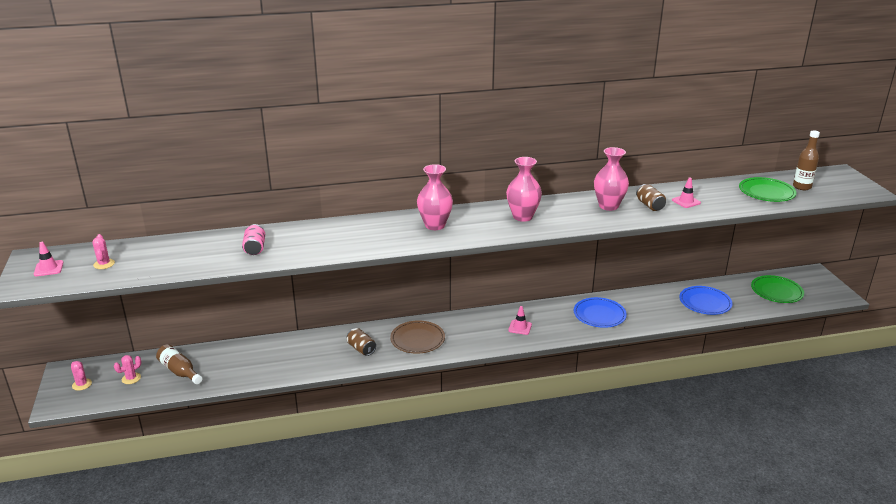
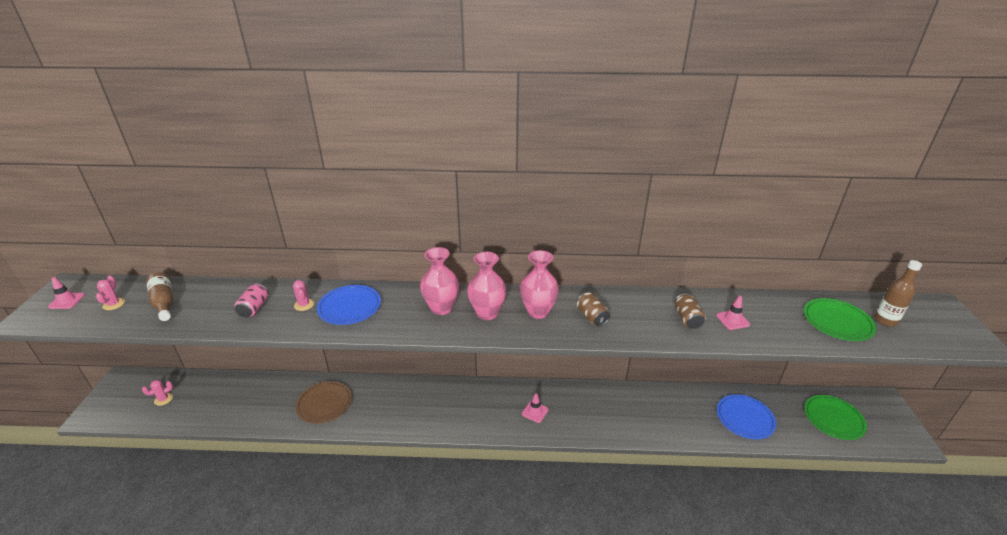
camera: 15 degrees right, 5 degrees up
pink cactus [71,361,92,391] -> pink cactus moved to [293,280,314,311]
brown bottle [156,344,203,384] -> brown bottle moved to [146,272,174,321]
brown can [347,328,376,356] -> brown can moved to [577,292,610,326]
brown plate [390,320,445,354] -> brown plate moved to [296,381,352,424]
blue plate [574,297,627,328] -> blue plate moved to [317,285,381,325]
pink vase [594,147,629,211] -> pink vase moved to [467,252,507,320]

